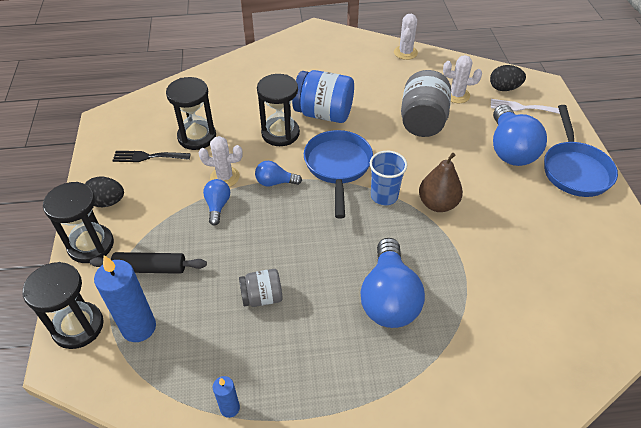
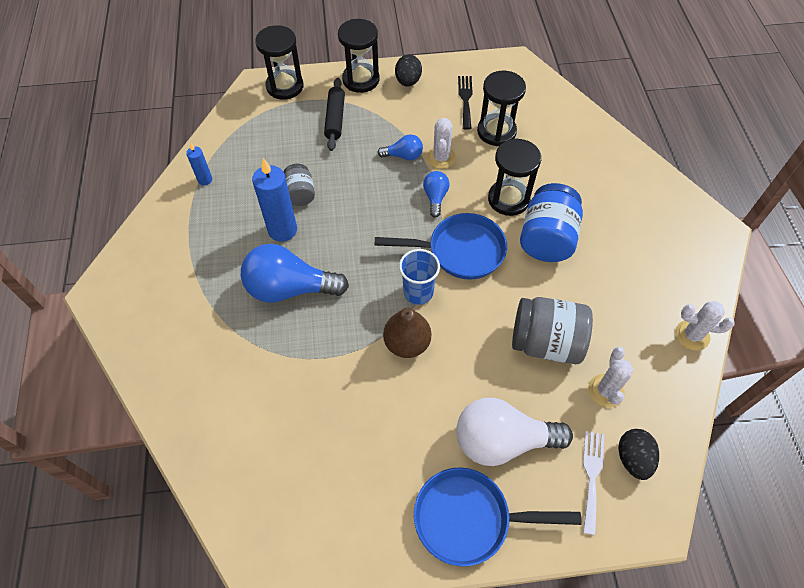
camera: 90 degrees right, 10 degrees up
blue candle [94,255,156,342] -> blue candle moved to [252,158,297,242]
blue light bulb [493,104,547,166] -> white light bulb [456,398,573,466]

